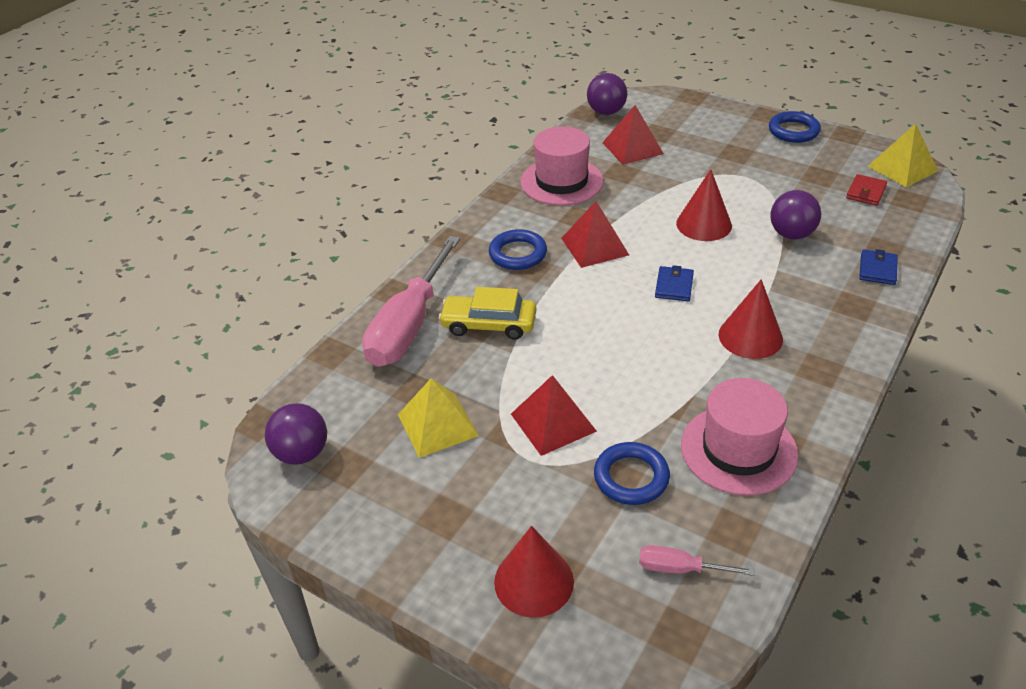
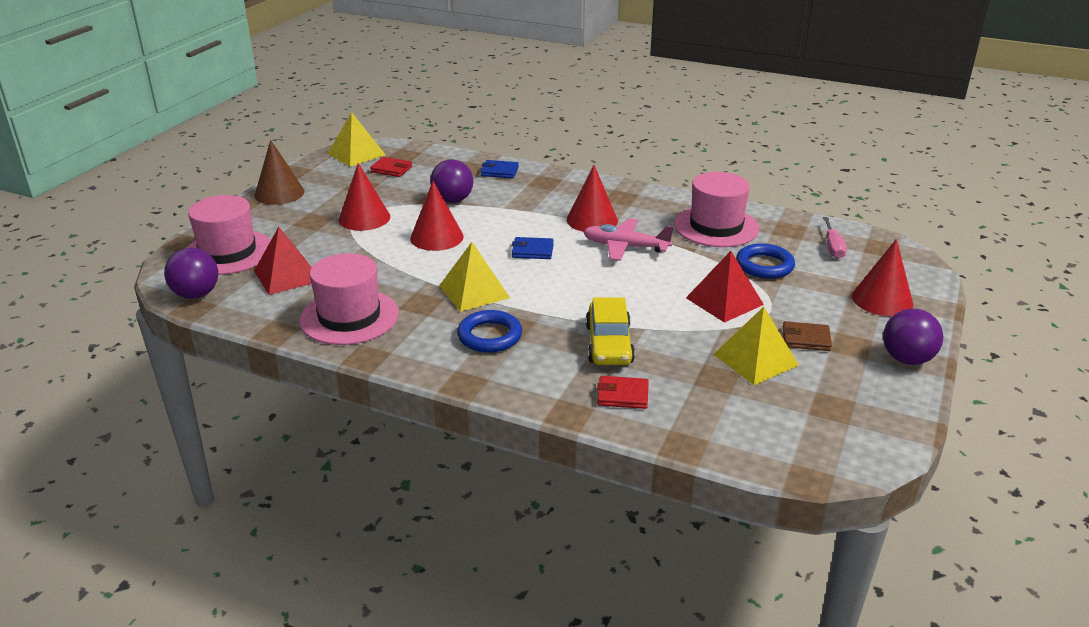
camera: 100 degrees left, 10 degrees down
purple ball [265,403,327,465] -> purple ball moved to [883,308,943,365]
pink screwdriver [362,236,460,367] -> red wallet [597,376,649,409]
red pyramid [561,201,629,268] -> yellow pyramid [439,242,510,312]
blue ring [769,111,821,143] -> brown cone [255,140,305,205]
none -> pink hat [186,195,271,275]
none -> red cone [339,163,390,231]
none -> pink plane [583,218,674,261]
none -> brown wallet [783,321,832,351]

